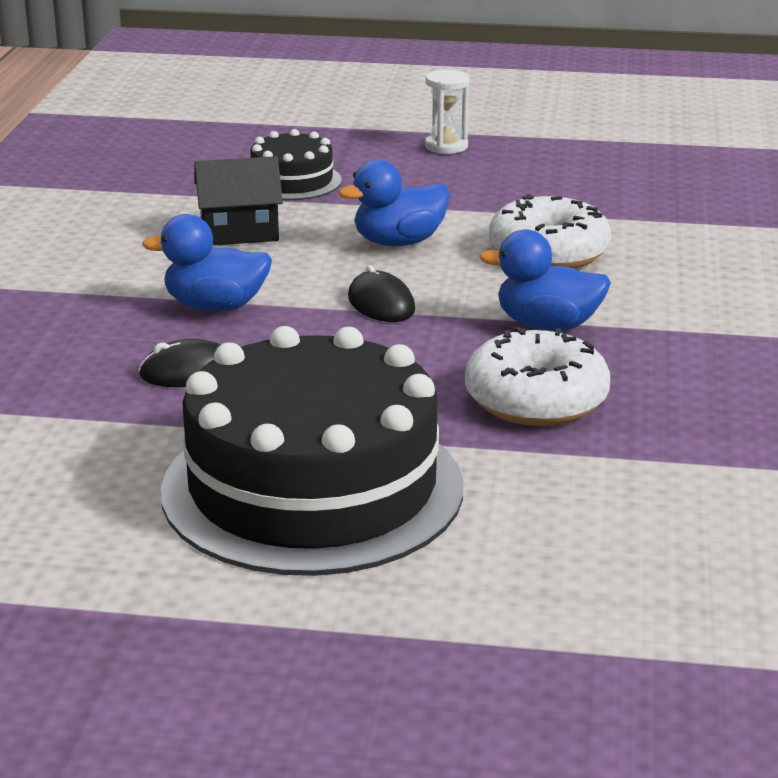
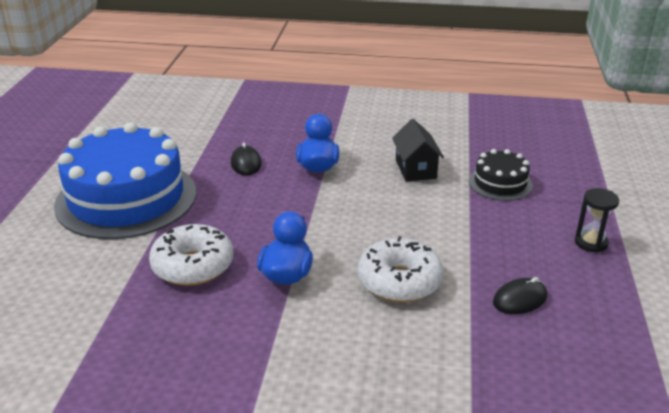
camera: 90 degrees right, 5 degrees up
black cake [161,326,463,576] -> blue cake [54,122,196,239]
blue duck [338,159,450,246] -> none
black mouse [348,265,415,322] -> black mouse moved to [493,277,548,314]
white hourglass [425,70,470,154] -> black hourglass [575,188,619,253]

